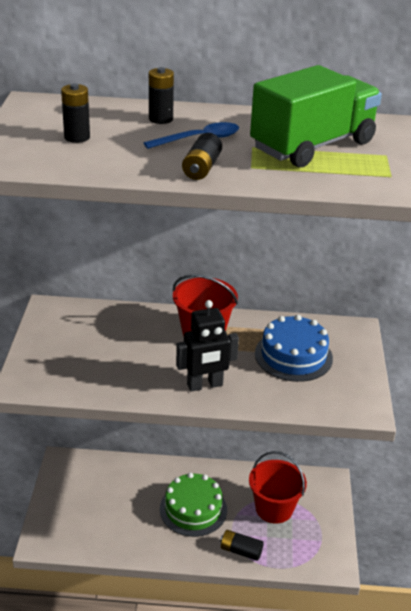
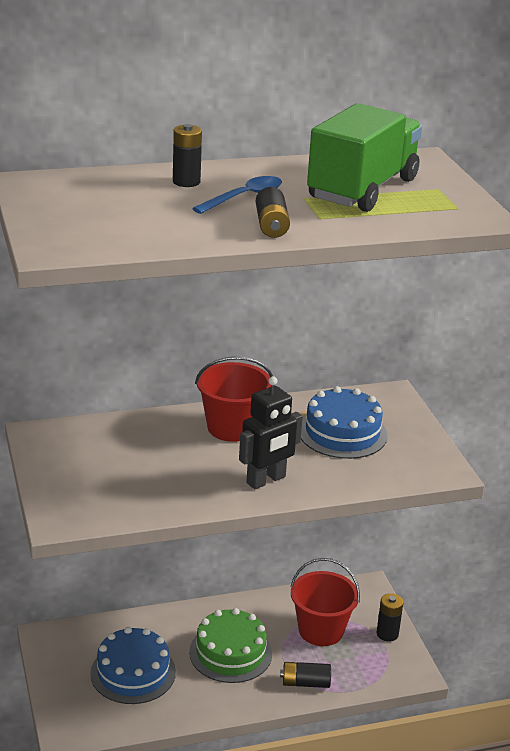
camera: 20 degrees left, 5 degrees down
black battery [61,84,90,143] -> black battery moved to [377,593,403,642]
none -> blue cake [90,627,176,704]

